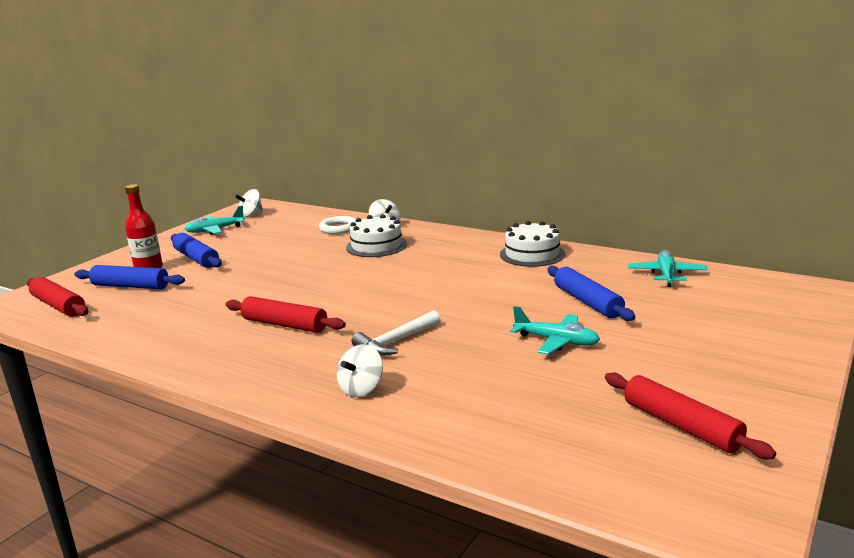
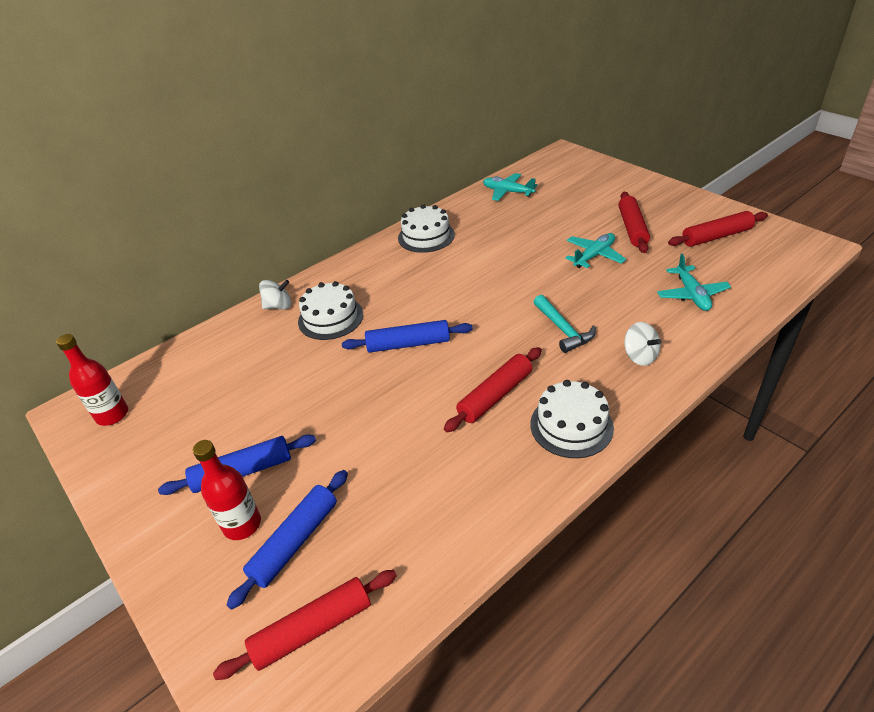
camera: 70 degrees left, 20 degrees up
turquoise plane [184,205,245,235] -> turquoise plane moved to [657,254,731,311]
white spinning top [235,189,263,217] -> red bottle [56,334,128,426]
white ring [319,216,356,234] -> none
white hammer [352,310,441,356] -> turquoise hammer [534,295,596,353]
blue rolling pin [547,266,636,321] -> blue rolling pin moved to [342,320,473,353]
none -> white cake [530,380,614,458]
none -> red rolling pin [618,192,650,253]

